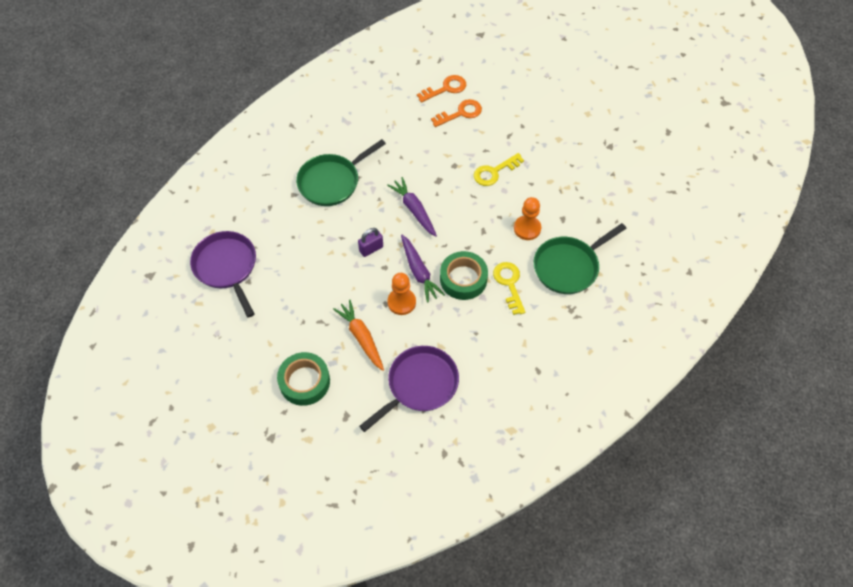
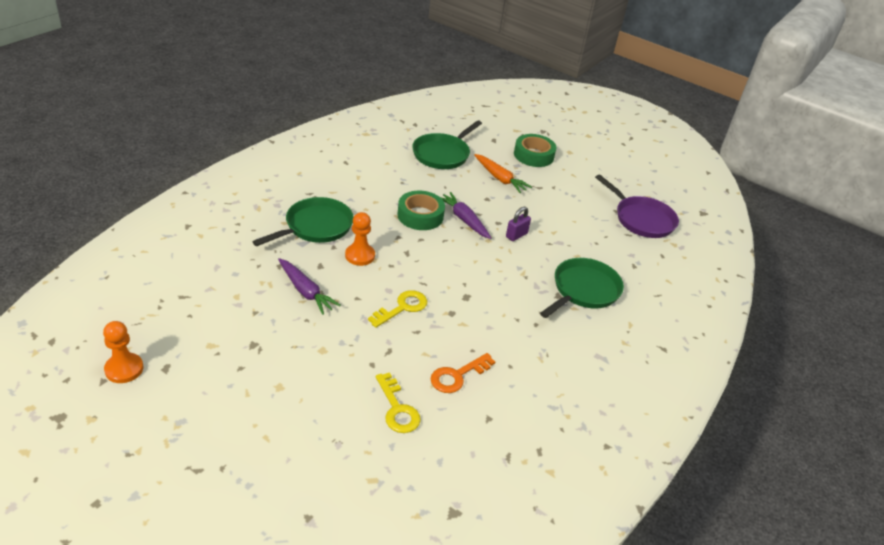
camera: 165 degrees right, 20 degrees down
purple pan [359,346,459,432] -> green pan [412,120,482,169]
purple carrot [387,177,437,237] -> purple carrot moved to [278,258,341,315]
orange pawn [387,273,416,315] -> orange pawn moved to [103,321,143,383]
orange key [417,75,466,103] -> none
yellow key [493,262,525,315] -> yellow key moved to [376,372,421,433]

